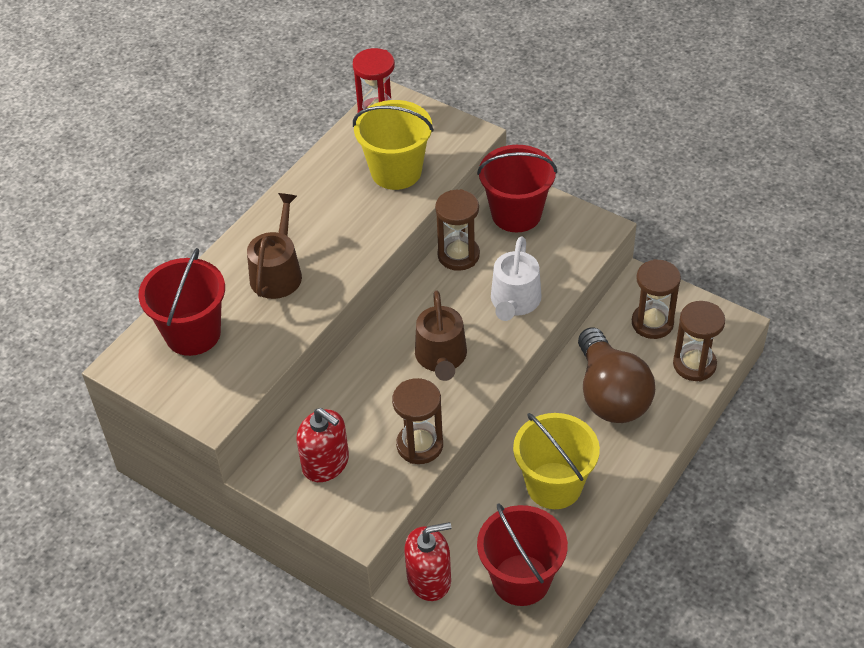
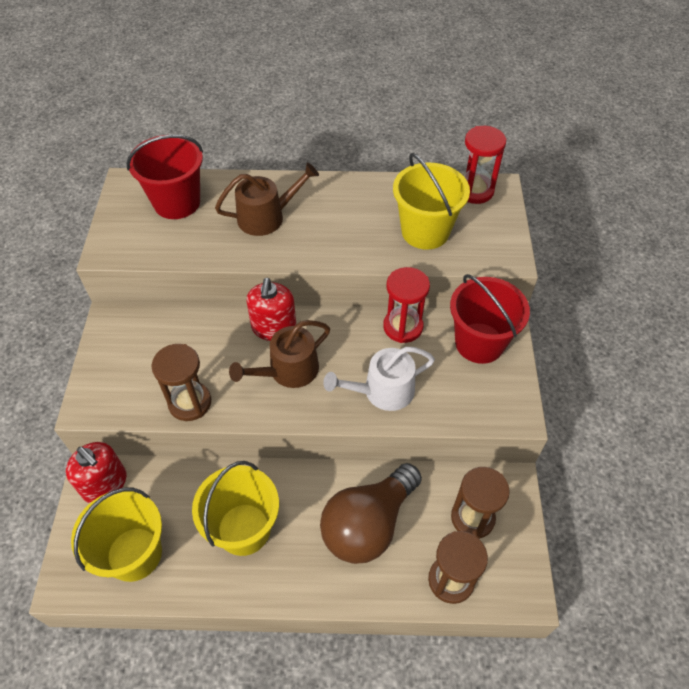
camera: 55 degrees right, 5 degrees up
red soap dispenser [296,408,349,482] -> red soap dispenser moved to [247,278,296,341]
brown hourglass [435,189,480,271] -> red hourglass [383,267,430,343]
red bucket [477,503,568,606] -> yellow bucket [71,488,162,582]

